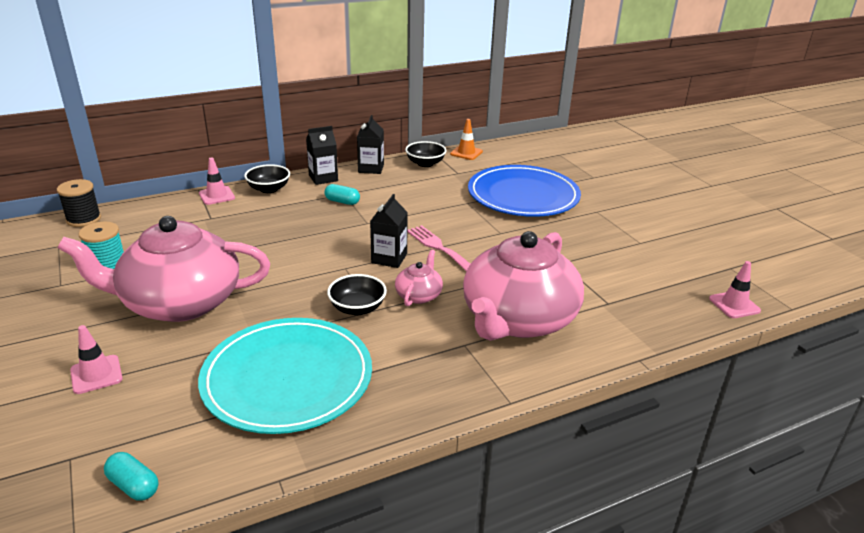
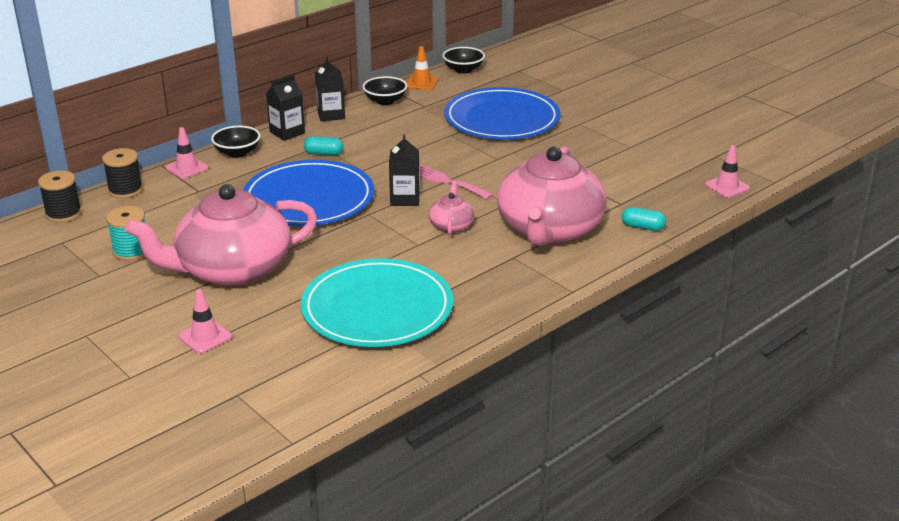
camera: 15 degrees left, 0 degrees up
turquoise capsule [104,452,158,501] -> turquoise capsule moved to [622,207,666,231]
black bowl [327,274,387,315] -> black bowl moved to [442,47,485,74]
none -> black spool [102,148,143,198]
none -> blue plate [243,160,374,226]

